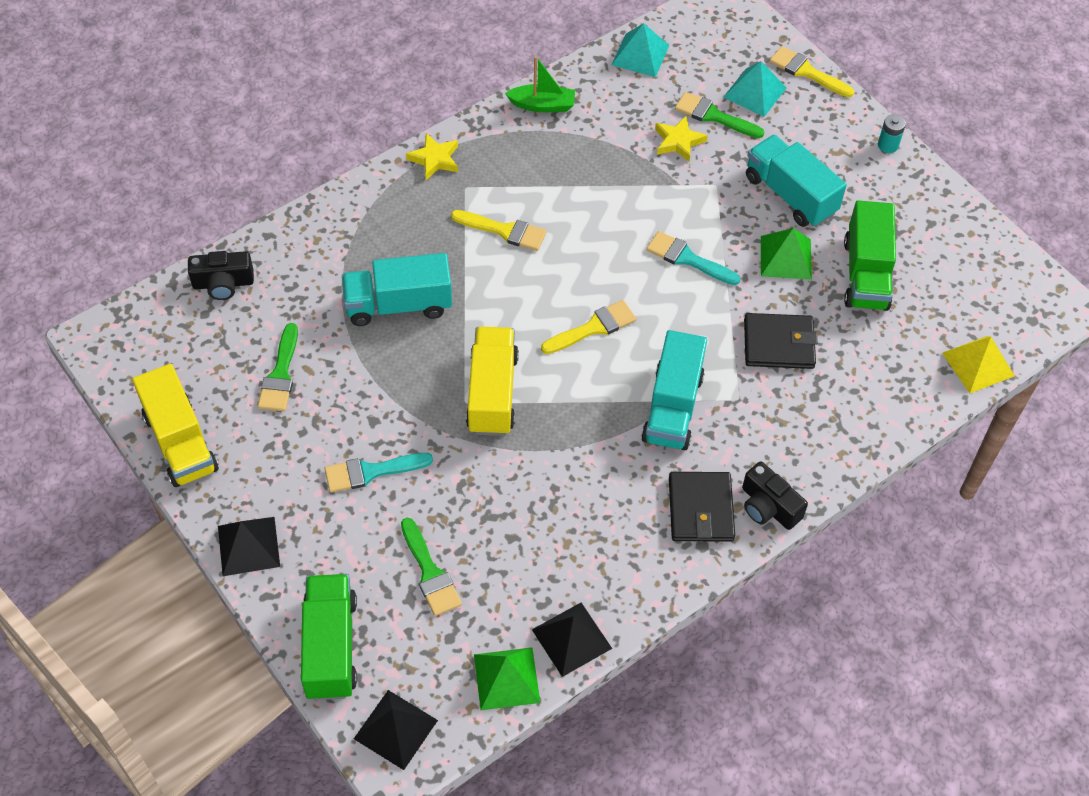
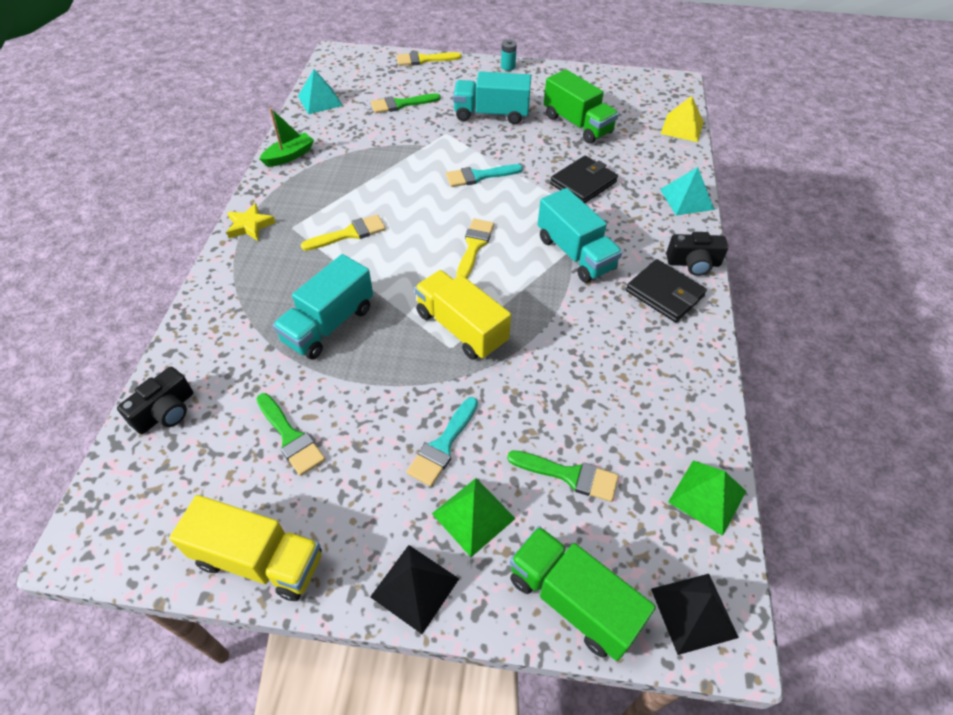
camera: 45 degrees left, 5 degrees down
black pyramid [532,602,612,677] -> none
yellow star [655,116,708,162] -> none
turquoise pyramid [724,61,787,117] -> turquoise pyramid moved to [660,167,715,216]
green pyramid [761,228,812,280] -> green pyramid moved to [432,478,516,557]

